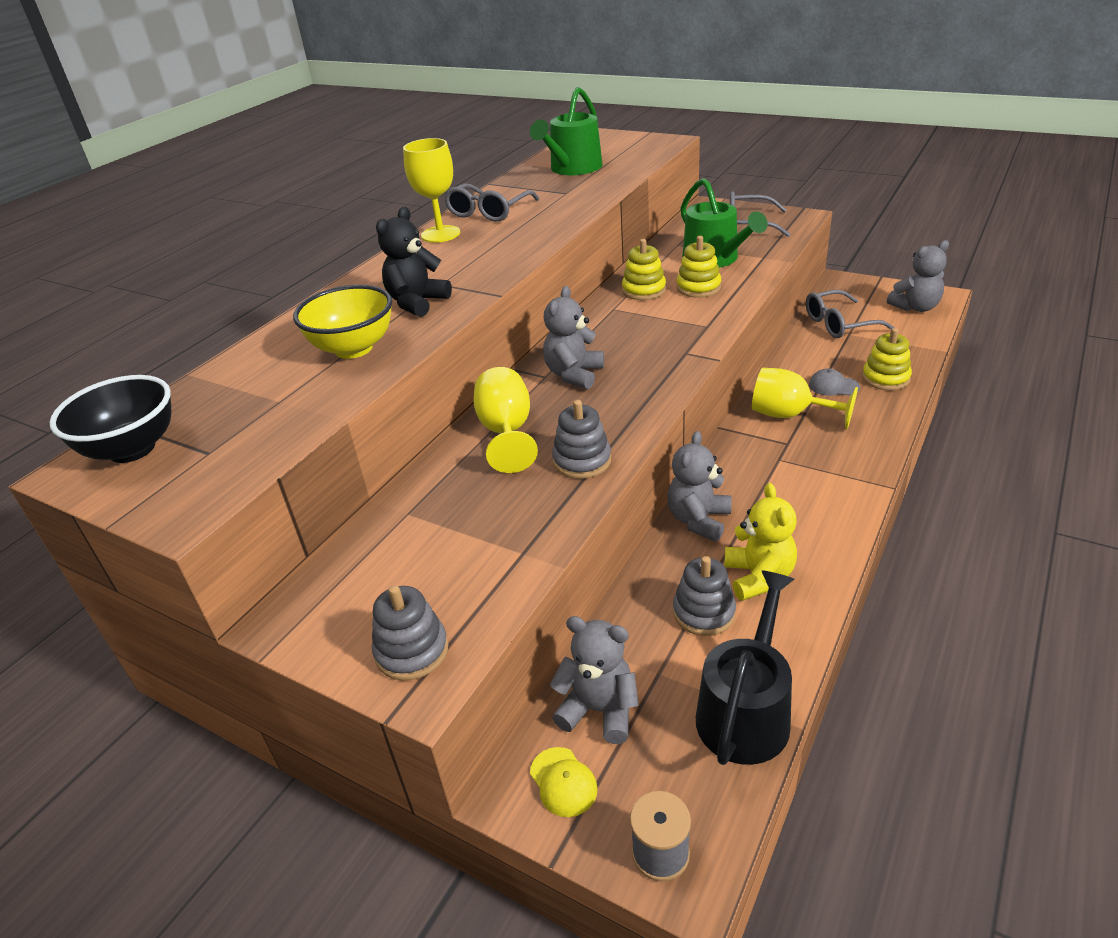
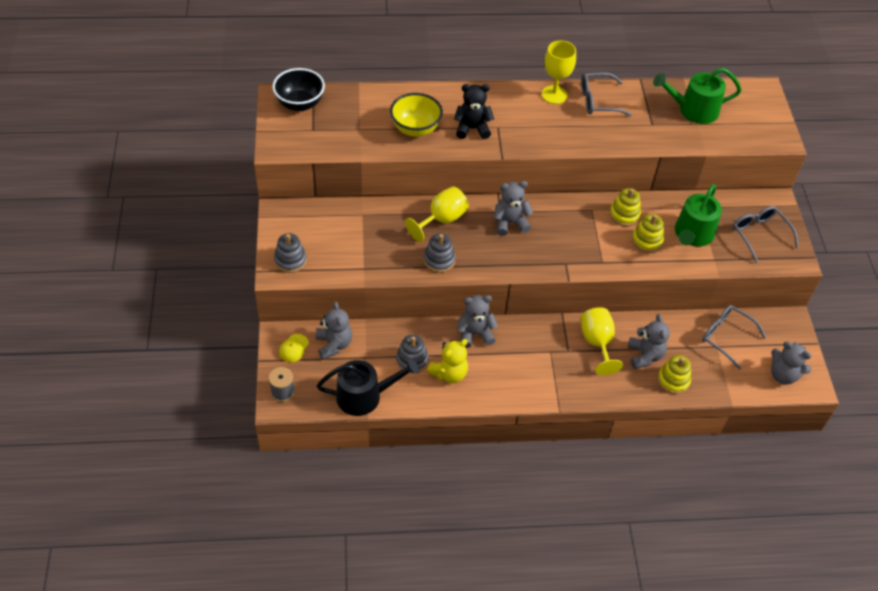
camera: 50 degrees right, 15 degrees up
grey cap [809,368,860,396] -> grey teddy bear [628,314,670,369]

